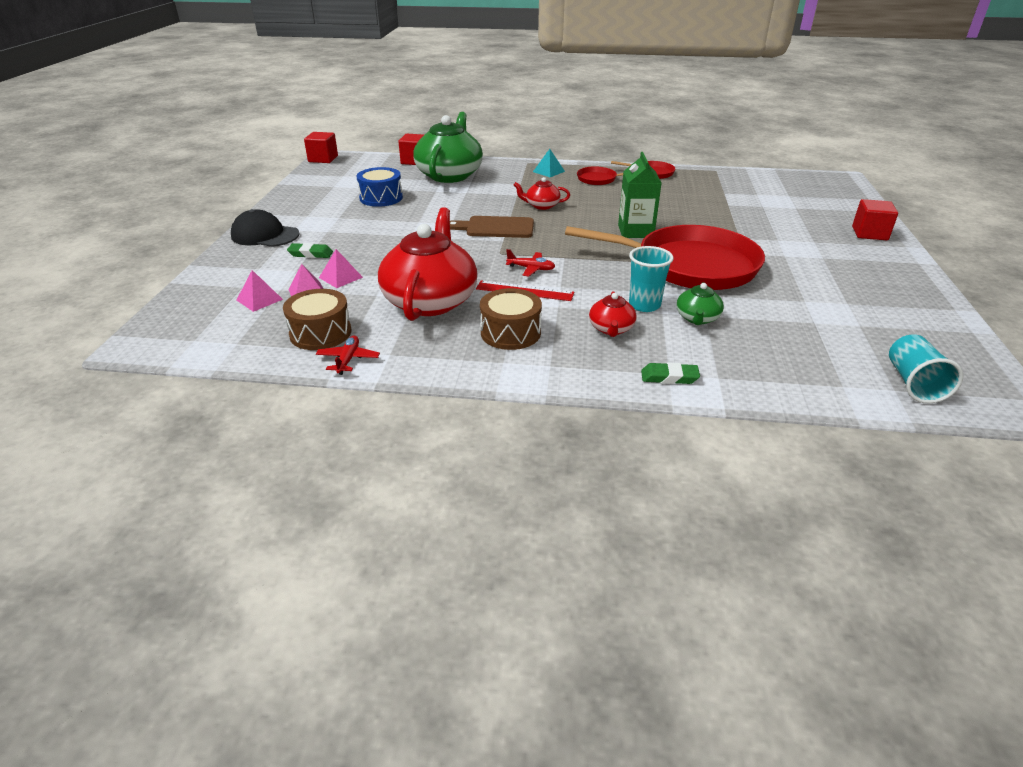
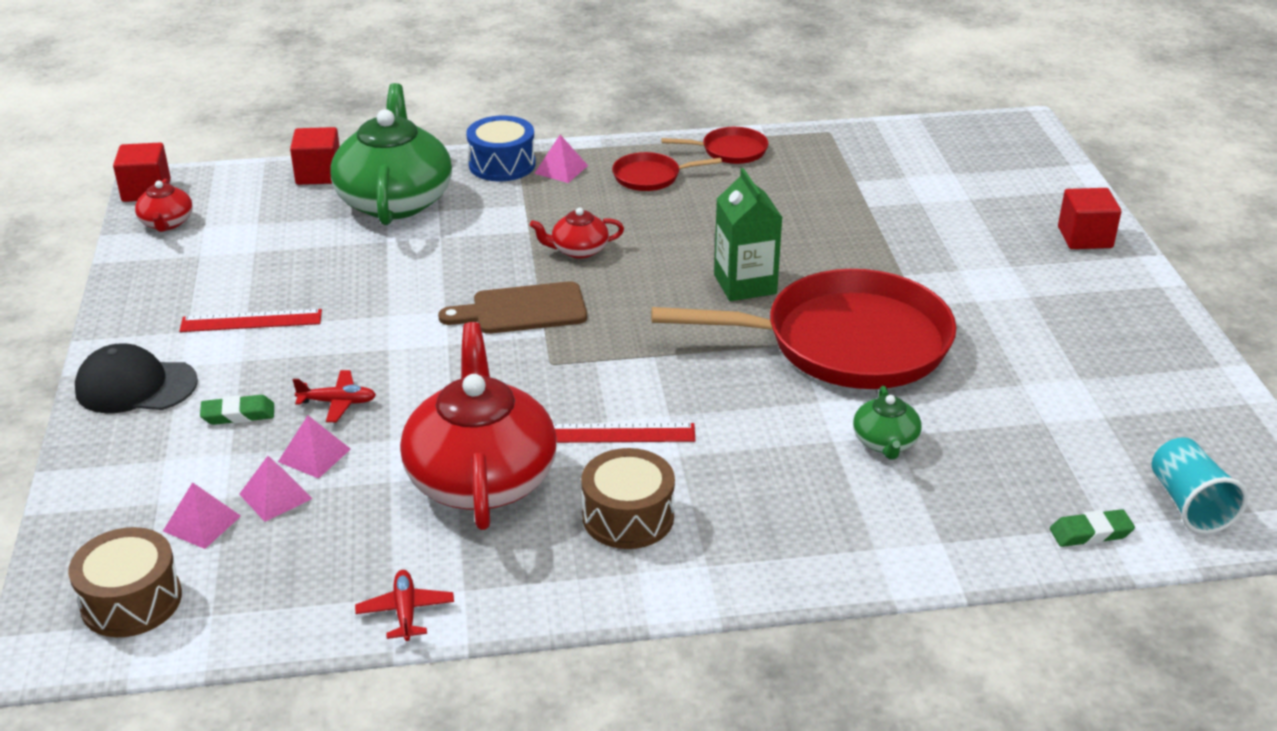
camera: 15 degrees left, 0 degrees up
brown drum [283,289,351,350] -> brown drum moved to [68,527,182,637]
blue drum [356,167,403,207] -> blue drum moved to [466,116,536,181]
red plane [506,249,555,277] -> red plane moved to [293,370,376,422]
turquoise pyramid [533,149,565,177] -> pink pyramid [534,135,588,183]
red teapot [589,291,637,337] -> red teapot moved to [135,179,193,232]
turquoise cup [629,246,673,312] -> none
green eraser [641,362,700,384] -> green eraser moved to [1050,509,1135,547]
none -> red ruler [179,309,322,332]

